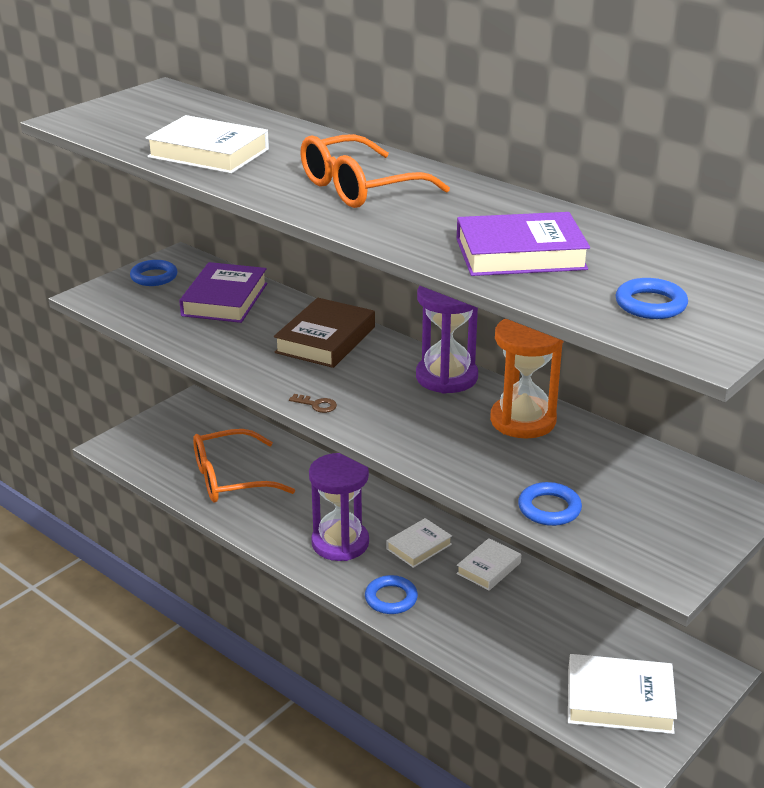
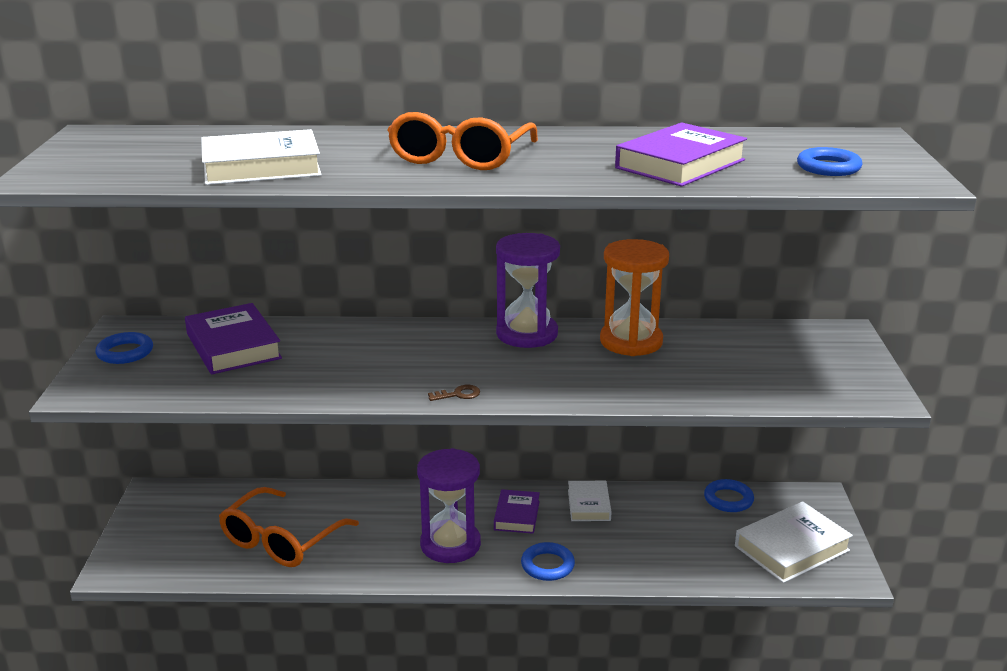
camera: 40 degrees left, 5 degrees down
brown book [274,298,375,368] -> none
white book [386,518,452,568] -> purple book [494,489,540,534]
blue ring [518,482,582,526] -> blue ring moved to [704,479,754,512]

